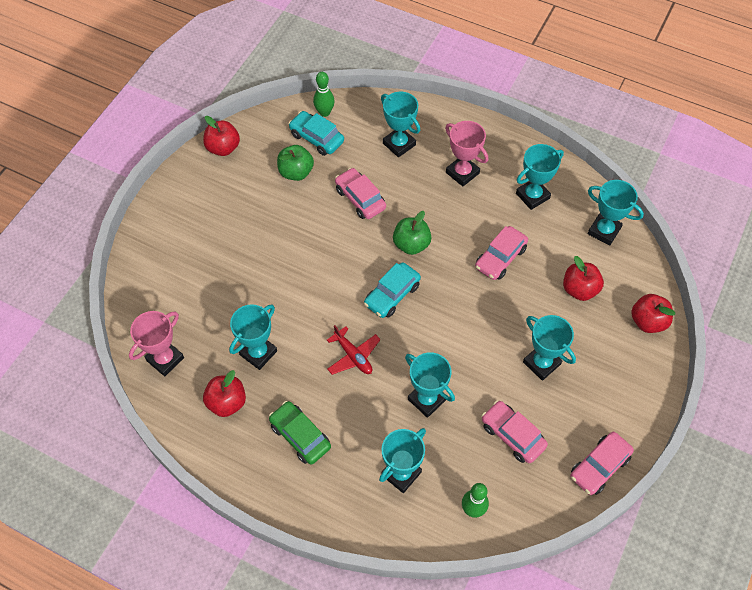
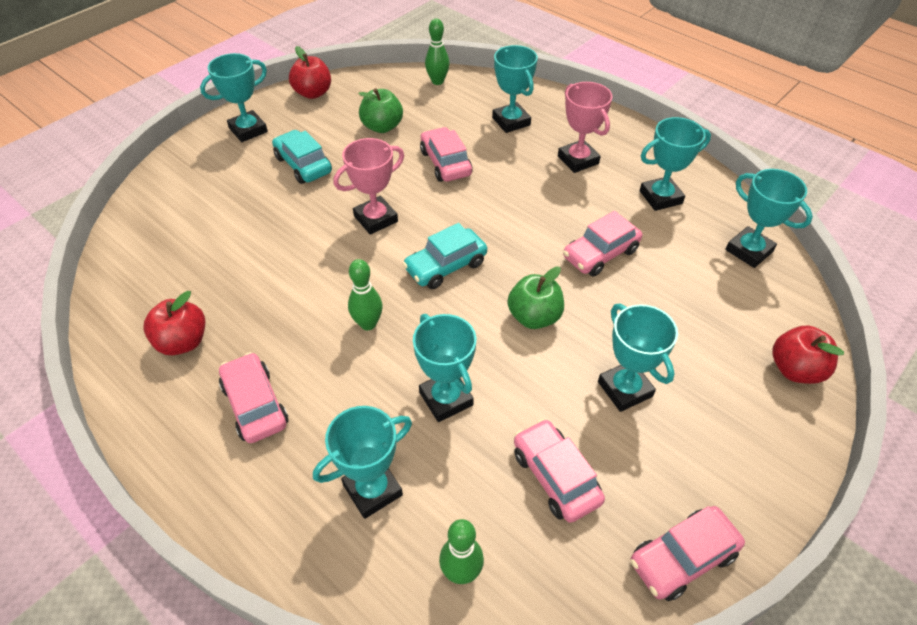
camera: 15 degrees right, 10 degrees down
pink trophy [129,311,184,376] -> pink trophy moved to [334,138,404,235]
turquoise trophy [229,304,277,370] -> turquoise trophy moved to [200,53,268,142]
green car [269,401,331,464] -> pink car [219,352,288,443]
turquoise car [289,111,344,156] -> turquoise car moved to [272,130,332,184]
red plane [327,325,381,375] -> green bowling pin [348,259,383,330]
green apple [393,211,432,255] -> green apple moved to [508,267,564,329]
red apple [563,256,604,301] -> none

